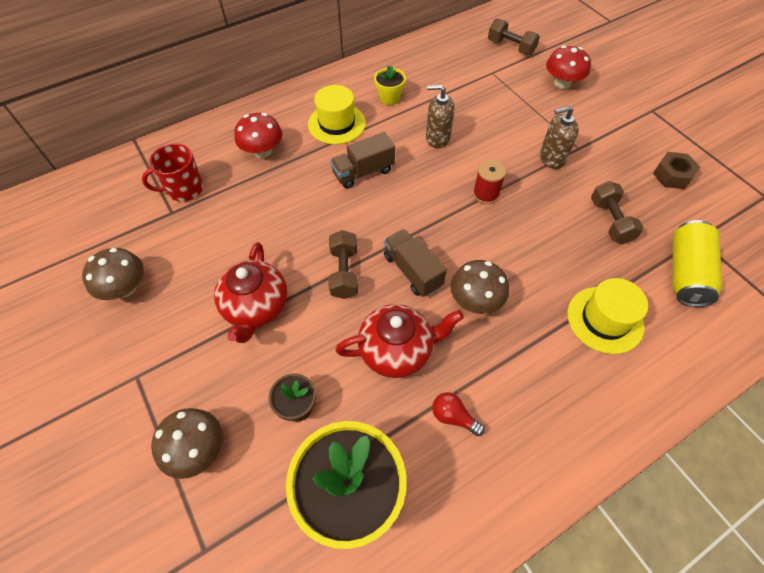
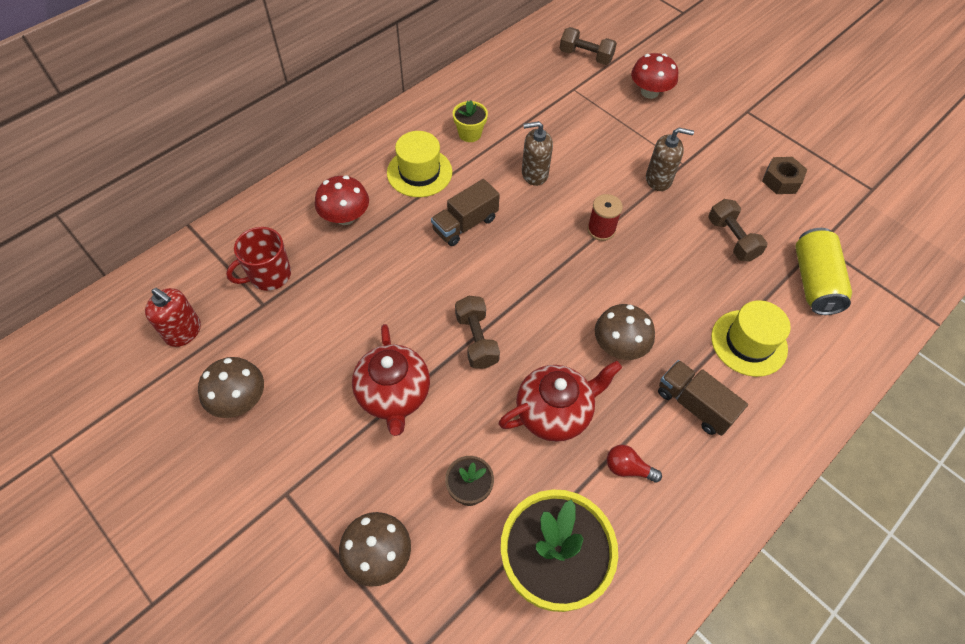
camera: 15 degrees left, 0 degrees up
brown truck [384,229,447,297] -> brown truck moved to [658,360,748,436]
brown soap dispenser [540,106,579,169] -> brown soap dispenser turned 150 degrees counterclockwise [646,128,694,191]
none -> red soap dispenser [145,288,201,347]

